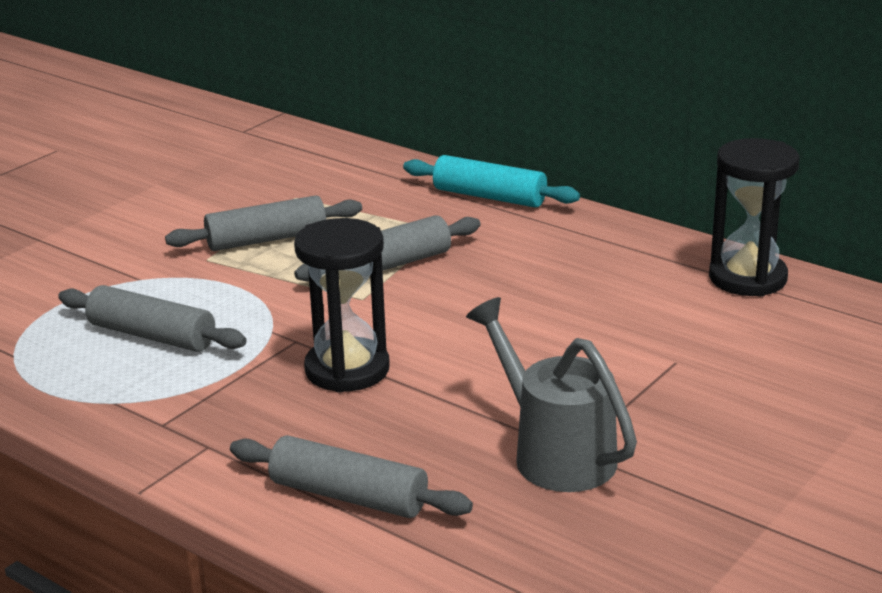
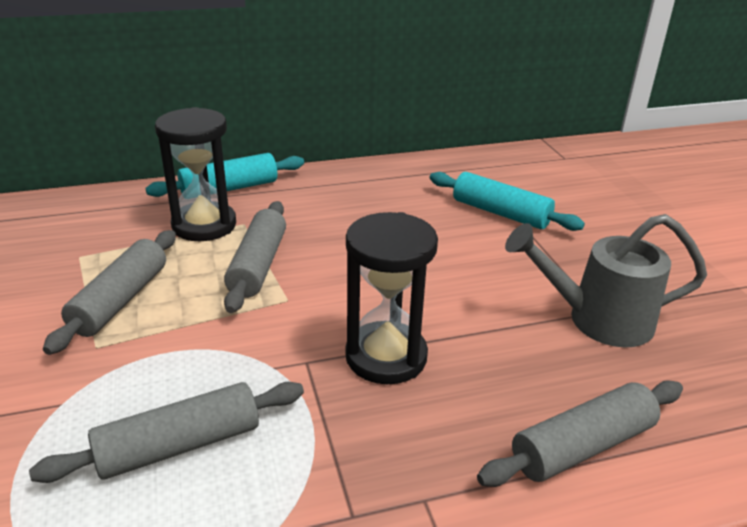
camera: 55 degrees left, 5 degrees up
black hourglass [709,138,799,297] -> black hourglass moved to [155,107,236,241]
none -> turquoise rolling pin [429,172,585,231]

